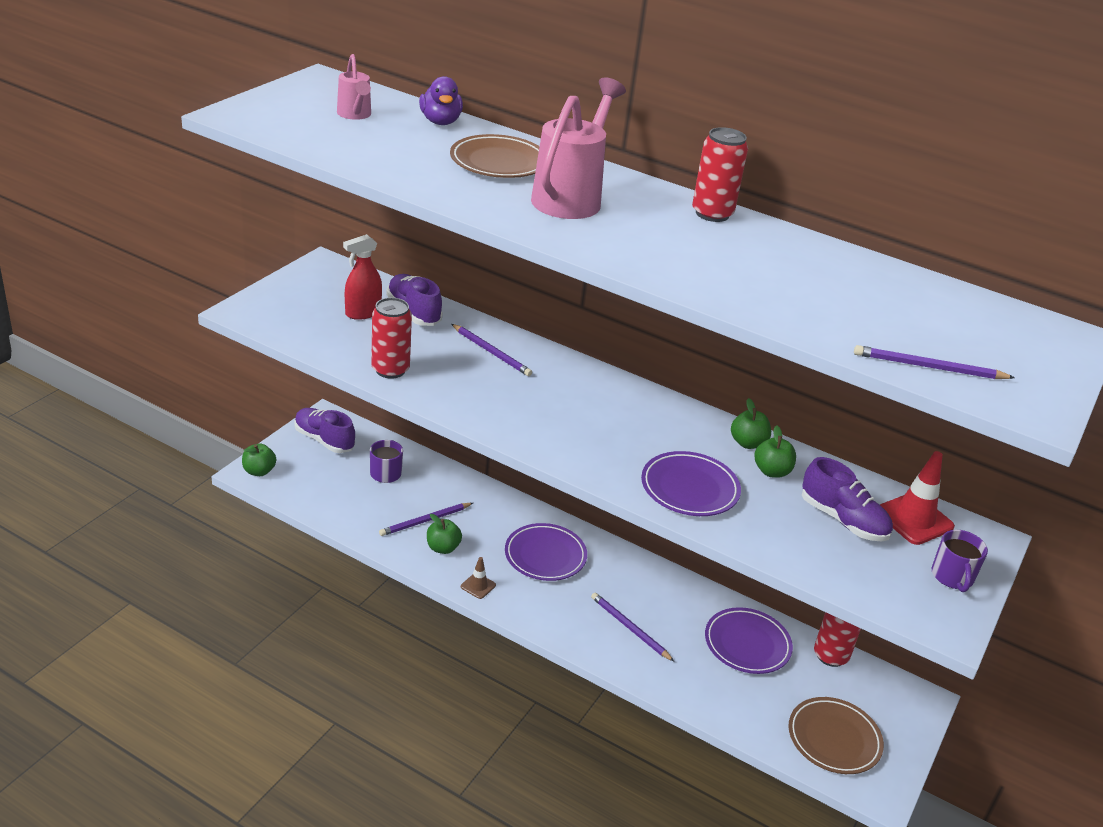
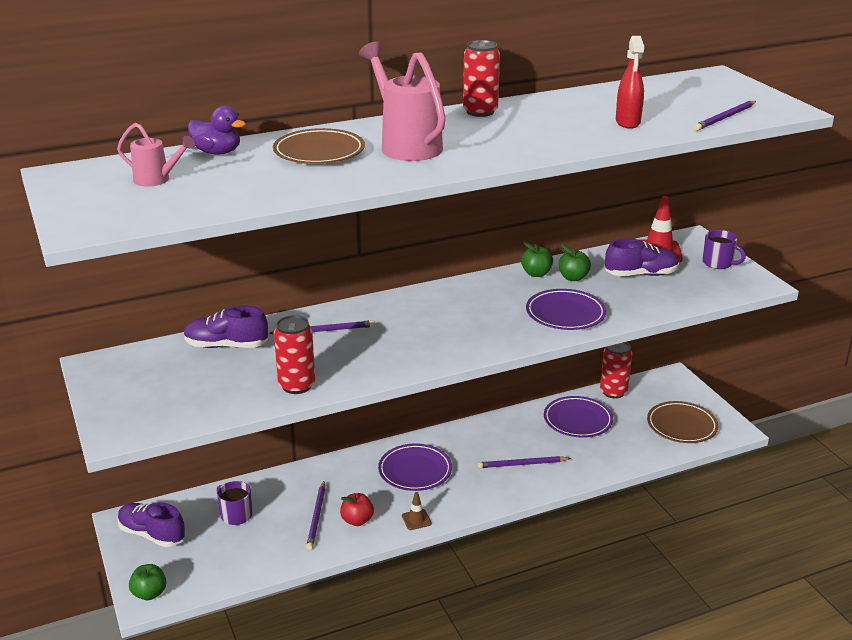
camera: 50 degrees left, 5 degrees down
purple shoe [294,408,355,453] -> purple shoe turned 45 degrees clockwise [117,502,186,547]
red spray bottle [343,234,382,320] -> red spray bottle moved to [616,36,644,129]
green apple [427,514,462,554] -> red apple [340,493,374,526]

